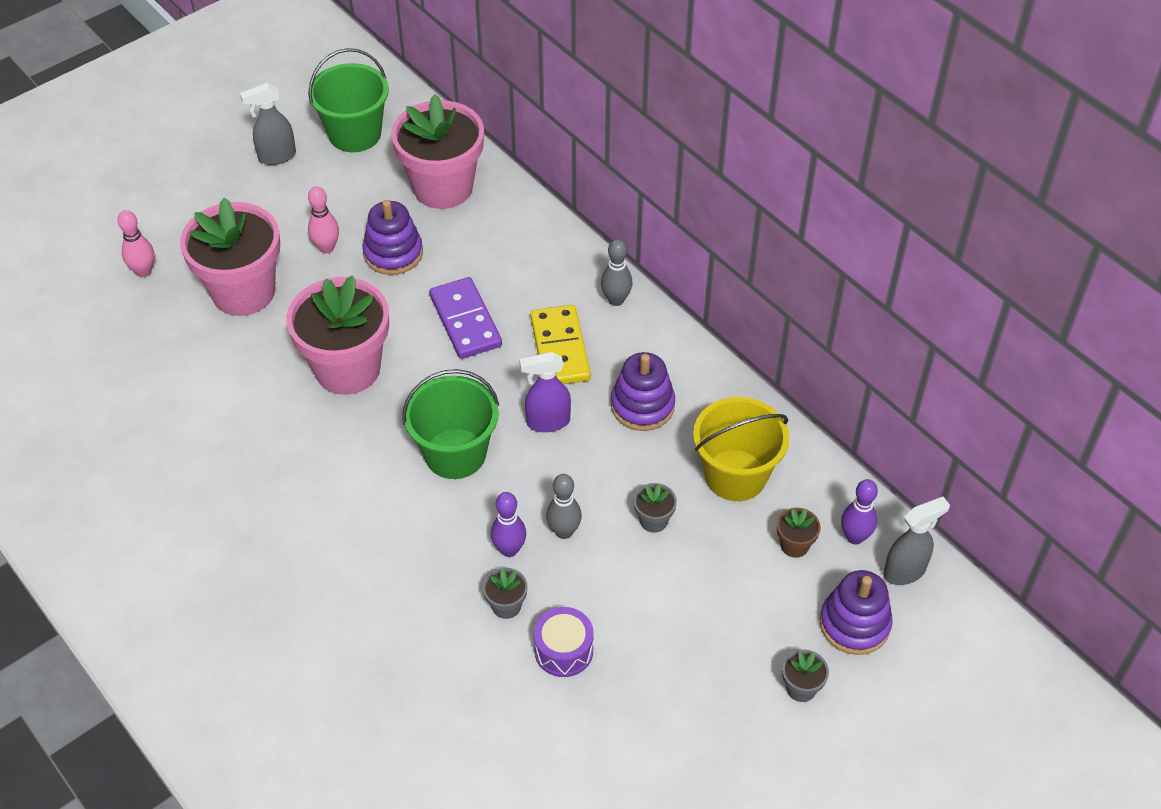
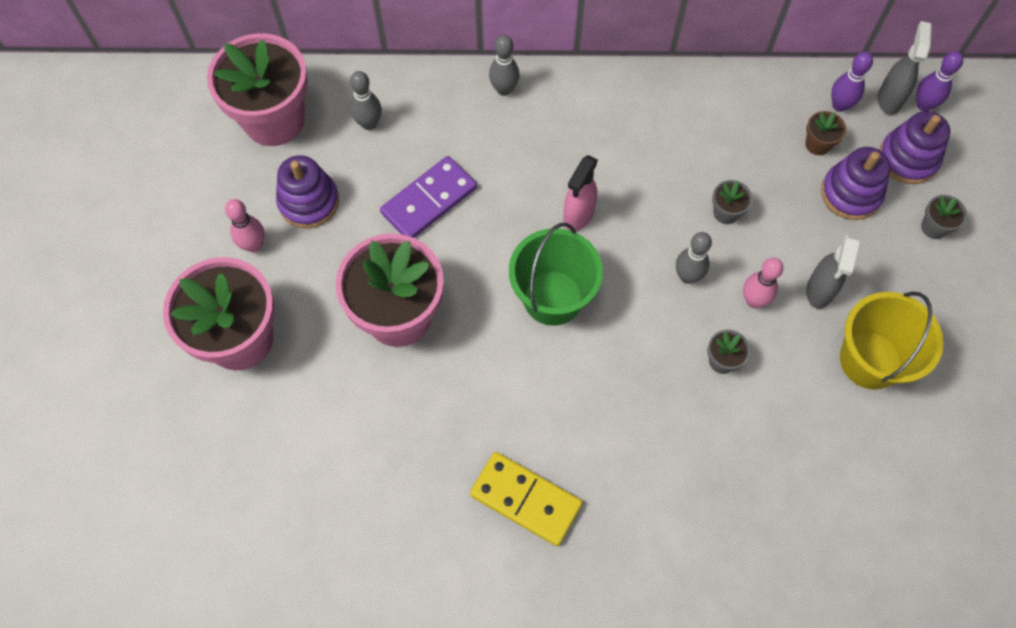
camera: 50 degrees left, 15 degrees up
pink bowling pin [118,210,154,277] -> pink bowling pin moved to [743,258,783,308]
grey spray bottle [240,83,296,165] -> grey spray bottle moved to [806,234,860,309]
green bucket [308,48,389,152] -> none
purple domino [429,277,502,359] -> purple domino turned 60 degrees counterclockwise [380,156,477,238]
purple bowling pin [491,492,526,557] -> purple bowling pin moved to [916,51,963,111]
purple spray bottle [519,352,571,432] -> pink spray bottle [563,155,598,231]
yellow domino [530,305,591,384] -> yellow domino moved to [470,452,583,546]
purple drum [534,607,594,677] -> none
purple stacking toy [611,352,675,431] -> purple stacking toy moved to [821,147,891,220]
yellow bucket [693,397,789,501] -> yellow bucket moved to [840,292,944,390]
none -> grey bowling pin [350,71,382,130]

